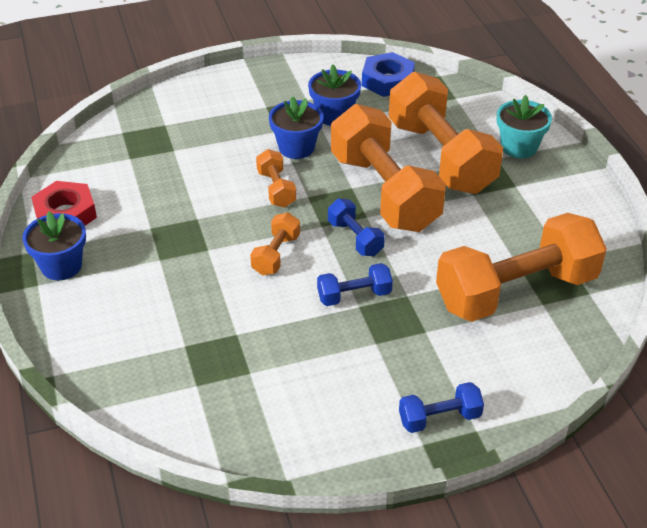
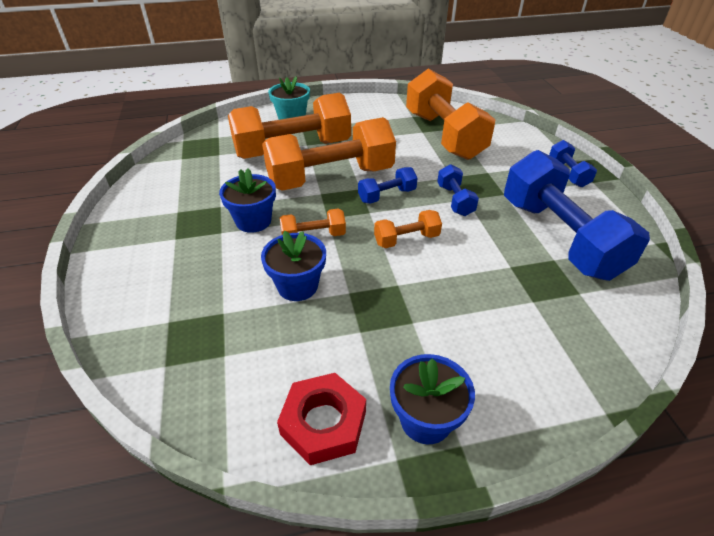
camera: 85 degrees left, 0 degrees up
orange dumbbell [250,212,300,275] -> orange dumbbell turned 45 degrees counterclockwise [374,210,442,248]
blue flower pot [308,65,361,126] -> blue flower pot moved to [261,231,326,301]
blue nut [362,52,415,97] -> none
none -> blue dumbbell [504,150,650,281]

